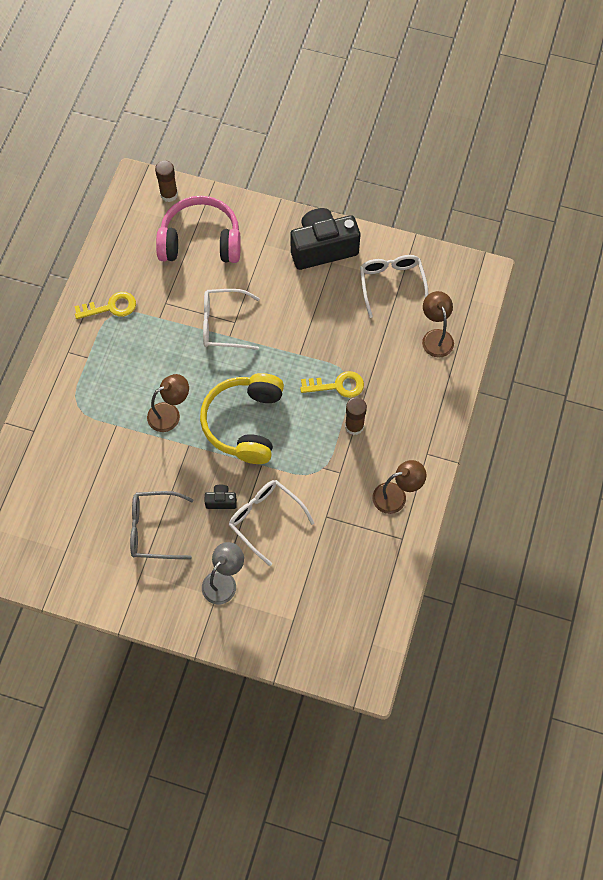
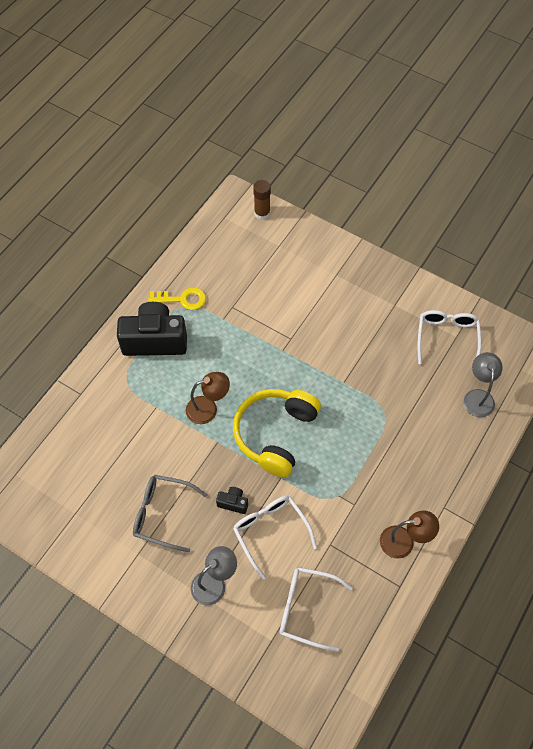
camera: 15 degrees right, 5 degrees down
pink headphones [156,196,241,263] -> none
white glasses [203,289,260,350] -> white glasses moved to [280,567,352,652]
black camera [290,208,360,270] -> black camera moved to [117,302,187,356]
yellow key [300,371,364,398] -> none
brown glue stick [345,397,367,435] -> none
brown lamp [422,291,454,358] -> grey lamp [464,352,503,417]

